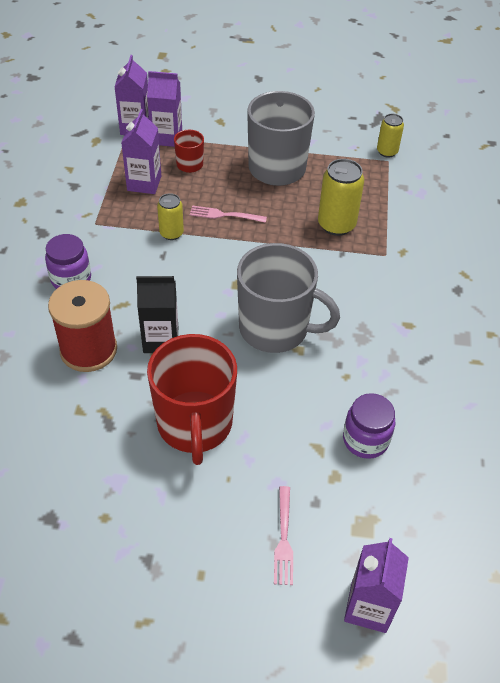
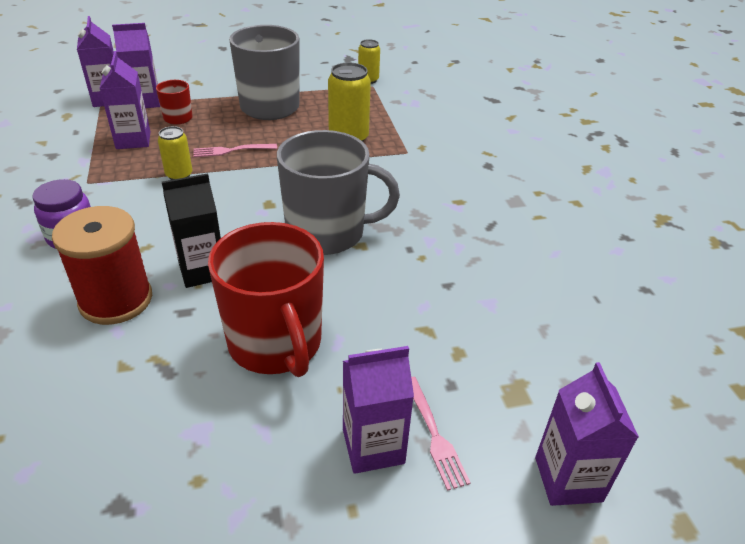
camera: 20 degrees left, 10 degrees down
purple jar [343,393,395,459] -> none
none -> purple carton [343,346,414,474]

